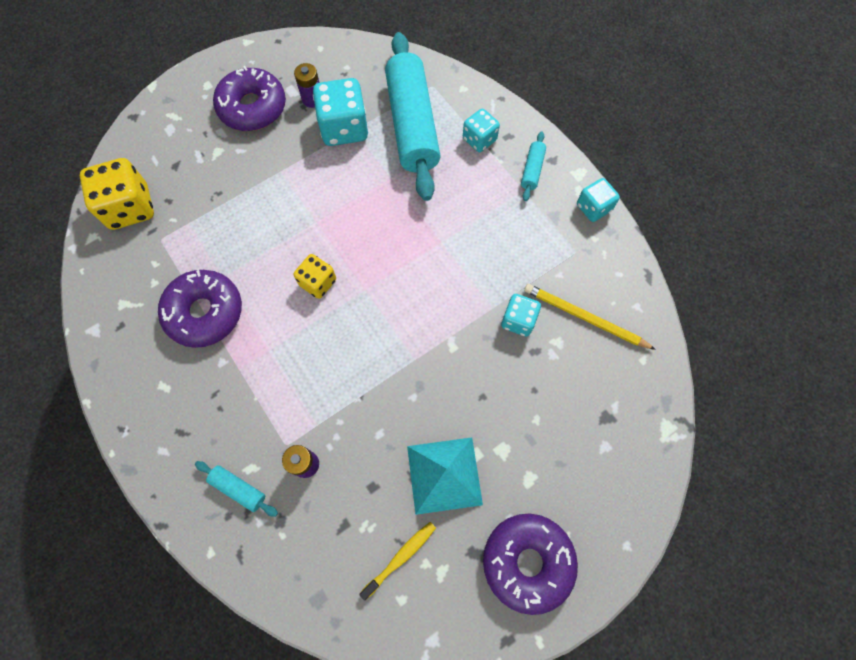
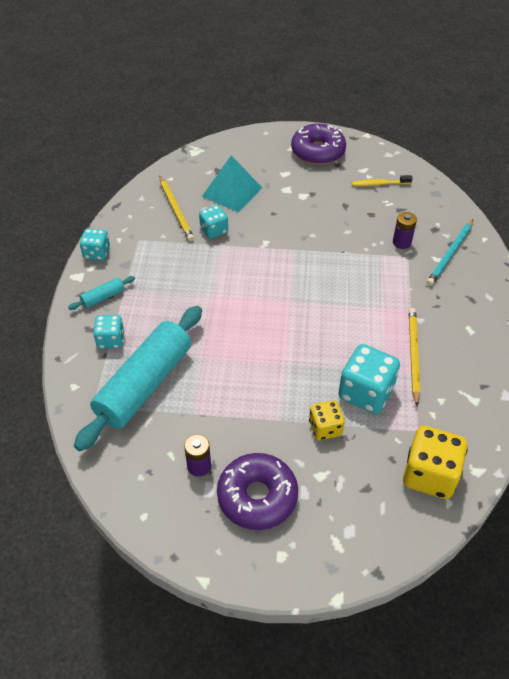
camera: 140 degrees left, 20 degrees down
purple donut [158,270,242,348] -> yellow pencil [409,308,420,406]
turquoise rolling pin [195,461,278,517] -> turquoise pencil [427,219,473,286]
yellow dice [294,254,336,299] -> yellow dice moved to [309,400,345,441]
turquoise dice [313,78,368,146] -> turquoise dice moved to [338,344,400,414]
turquoise pyramid [407,437,483,515] -> turquoise pyramid moved to [202,155,262,212]

